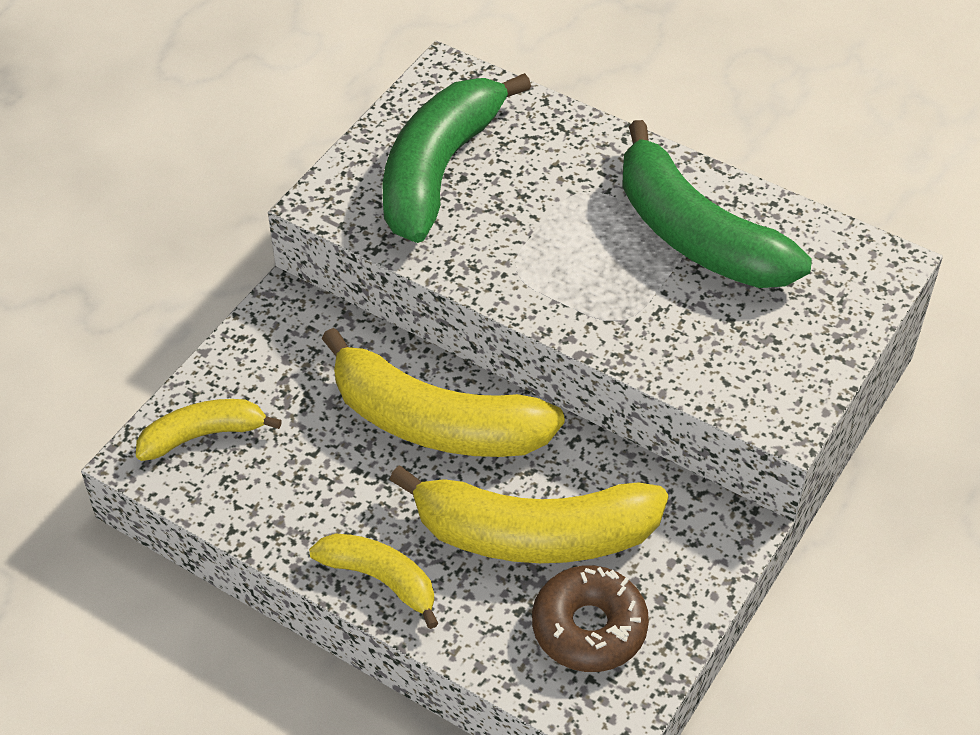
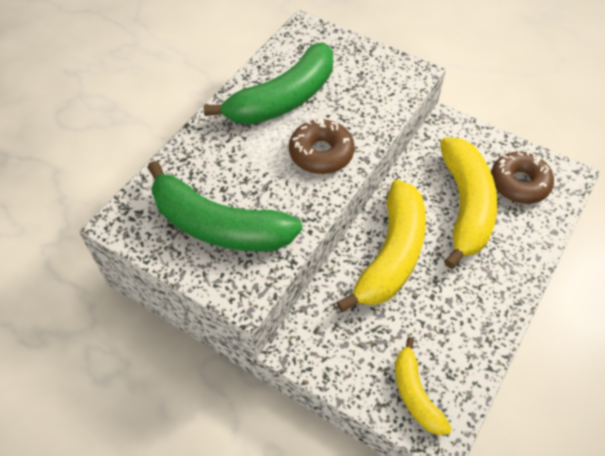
camera: 90 degrees left, 5 degrees up
yellow banana [309,533,438,629] -> none
none -> brown donut [289,118,355,174]

